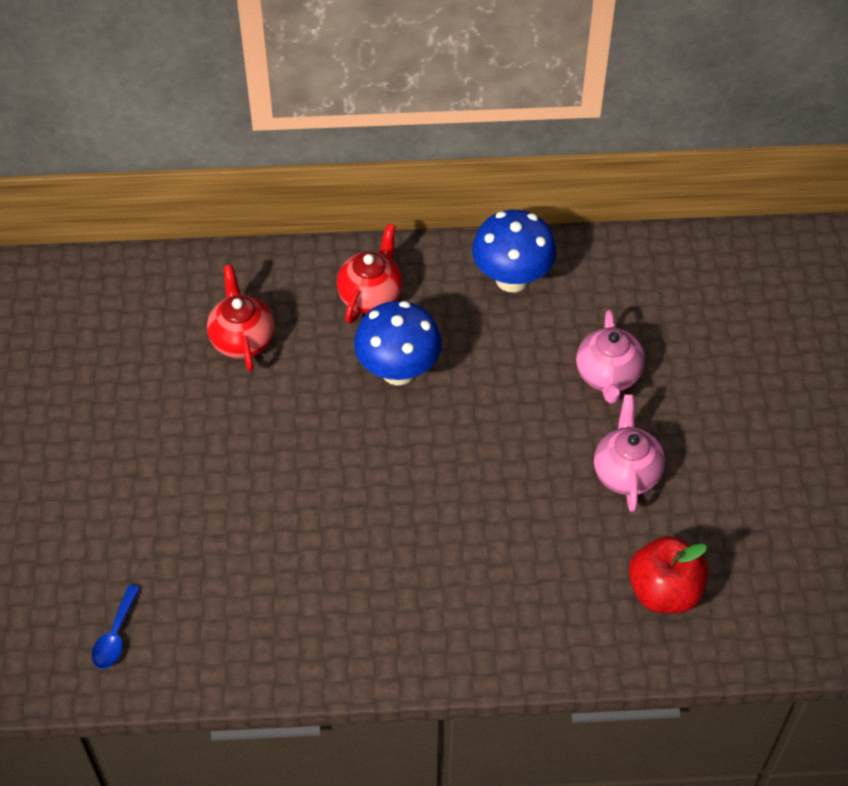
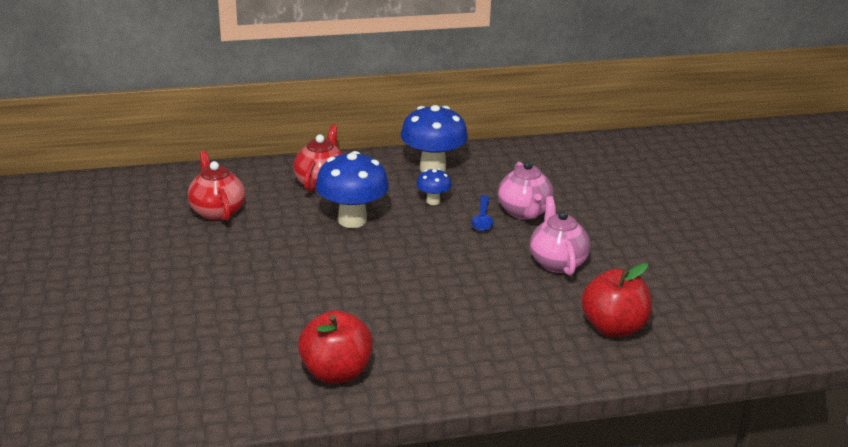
camera: 10 degrees left, 25 degrees down
blue spoon [92,585,140,669] -> blue spoon moved to [471,195,493,231]
none -> red apple [298,310,373,384]
none -> blue mushroom [416,168,452,205]

